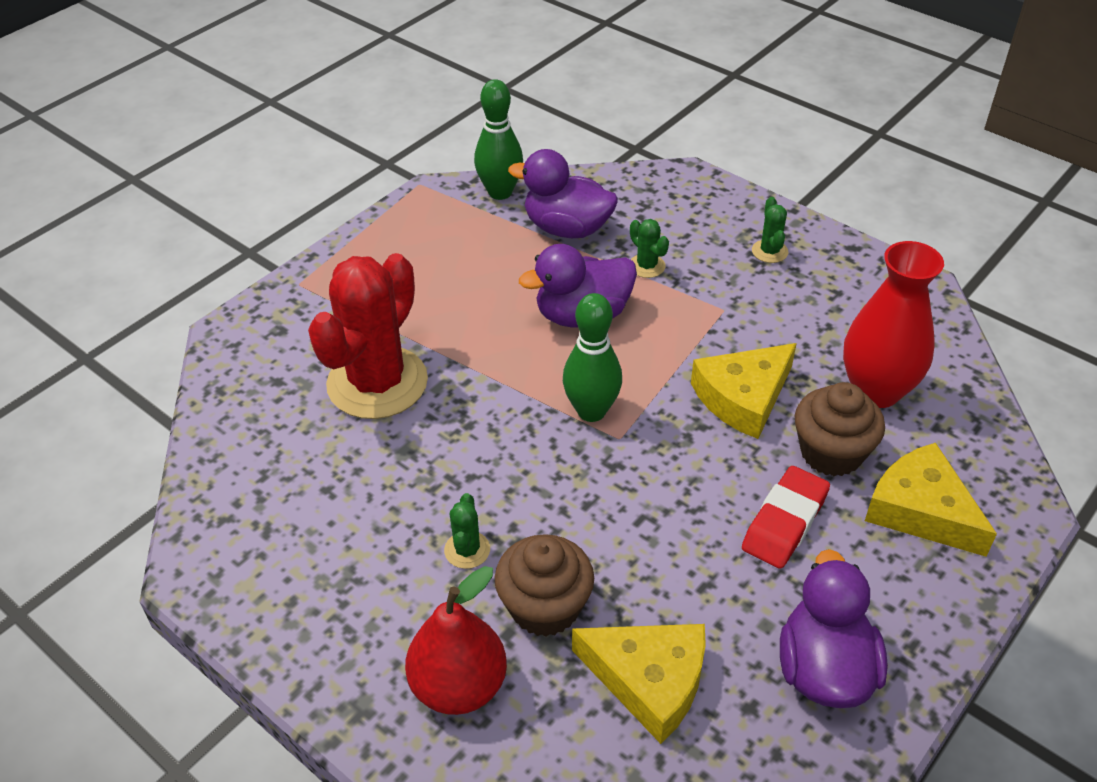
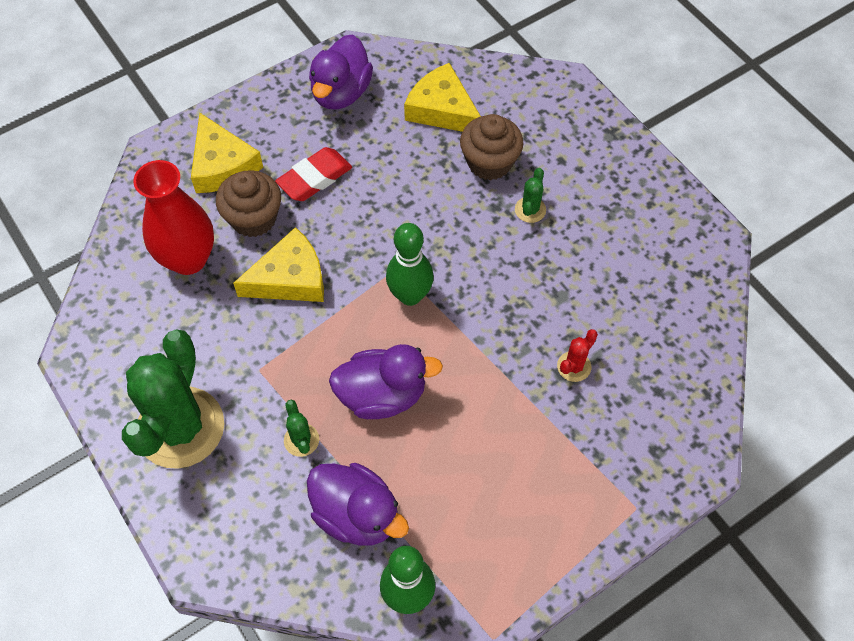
camera: 165 degrees left, 15 degrees up
red cactus [308,253,428,419] -> red cactus [557,329,598,382], size x0.40
red pear [405,566,507,715] -> none
green cactus [752,197,789,263] -> green cactus [122,329,224,469], size x2.49

